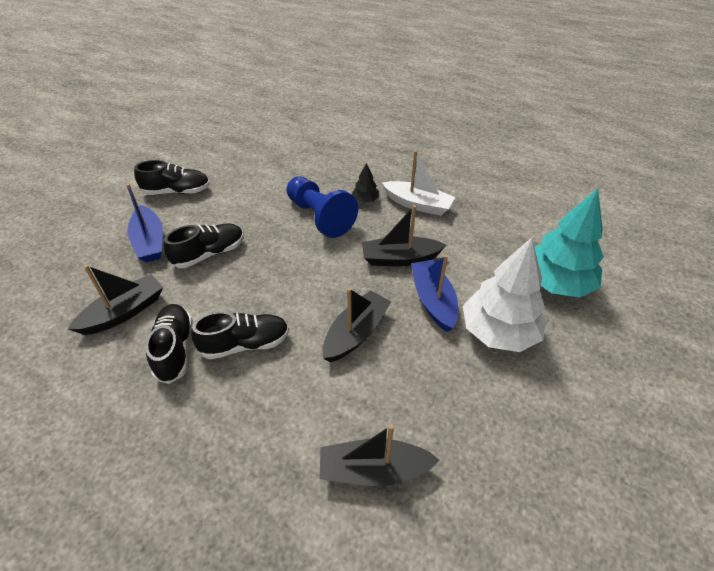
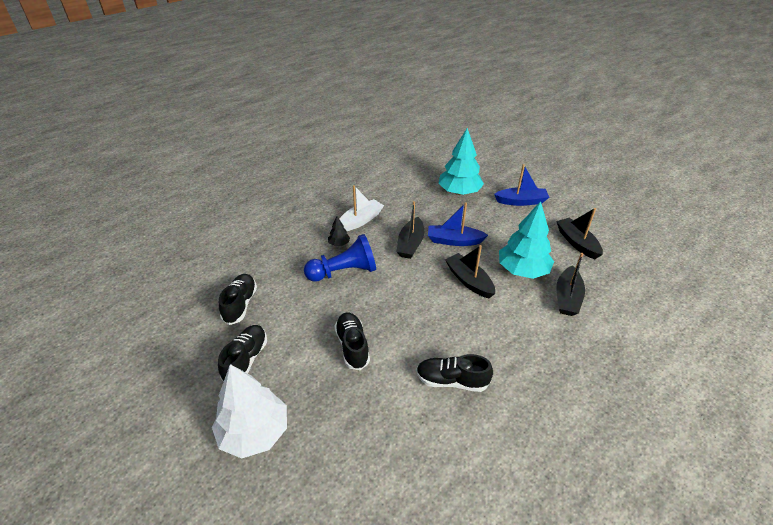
camera: 70 degrees left, 5 degrees down
black boat [68,265,163,335] -> black boat moved to [556,208,603,259]
blue boat [126,184,163,262] -> blue boat moved to [494,164,549,206]
black shoe [191,311,289,359] -> black shoe moved to [219,274,257,325]
white tree [463,238,547,352] -> white tree moved to [212,364,287,458]
none -> turquoise tree [499,201,554,279]

